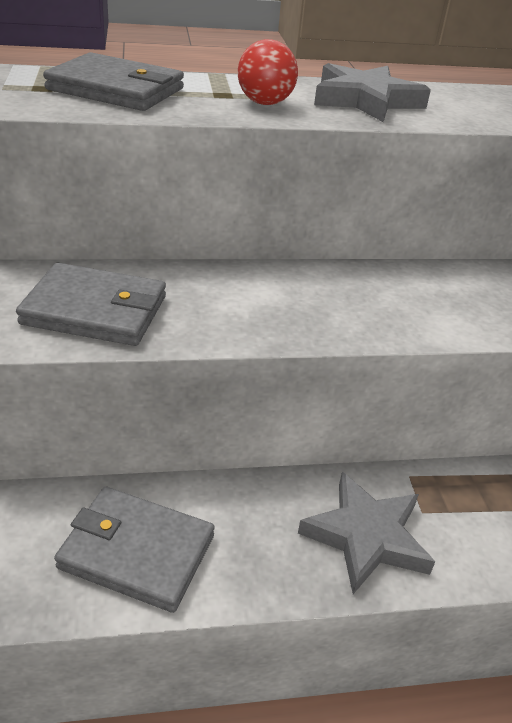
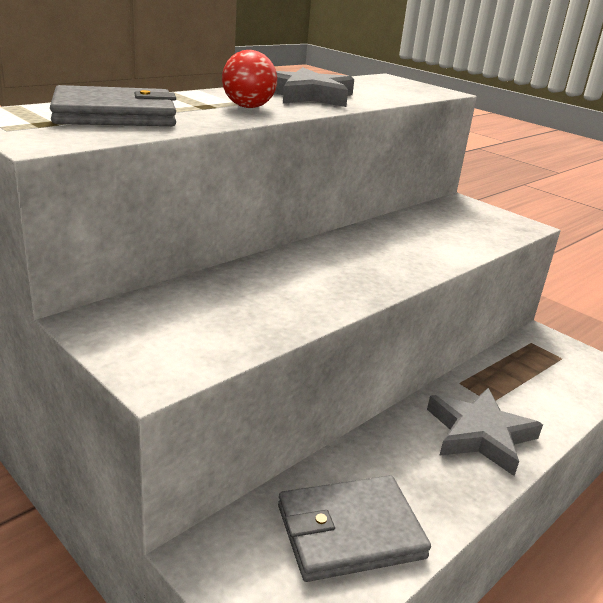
camera: 35 degrees left, 10 degrees down
grey wallet [16,263,166,346] -> none

